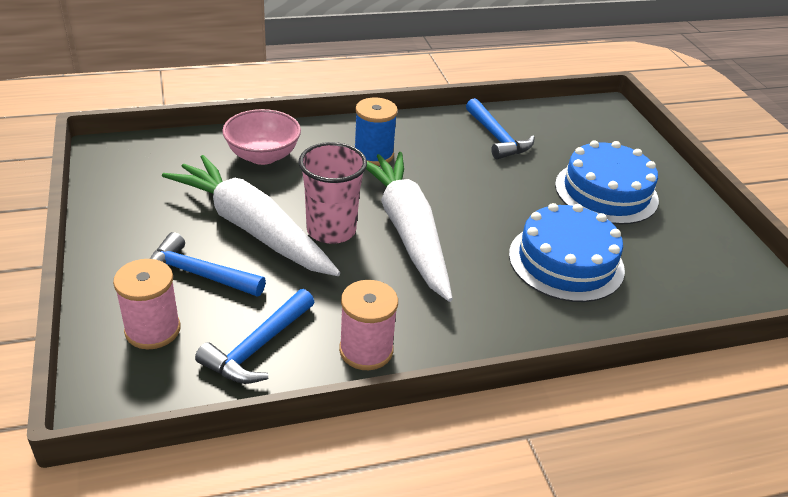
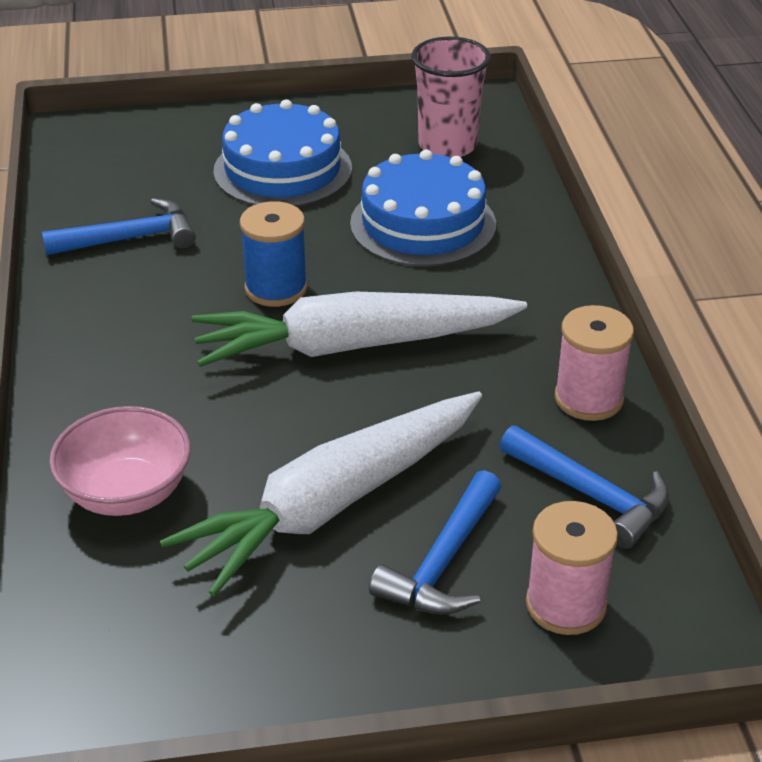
camera: 80 degrees left, 0 degrees up
pink cup [299,142,367,244] -> pink cup moved to [411,36,491,158]
blue spool [355,98,398,166] -> blue spool moved to [240,201,308,307]

